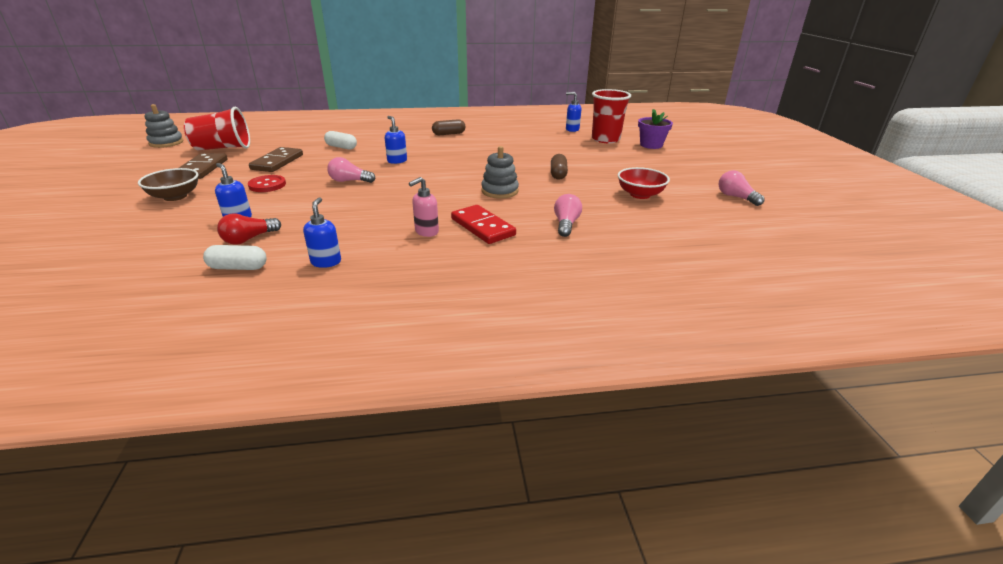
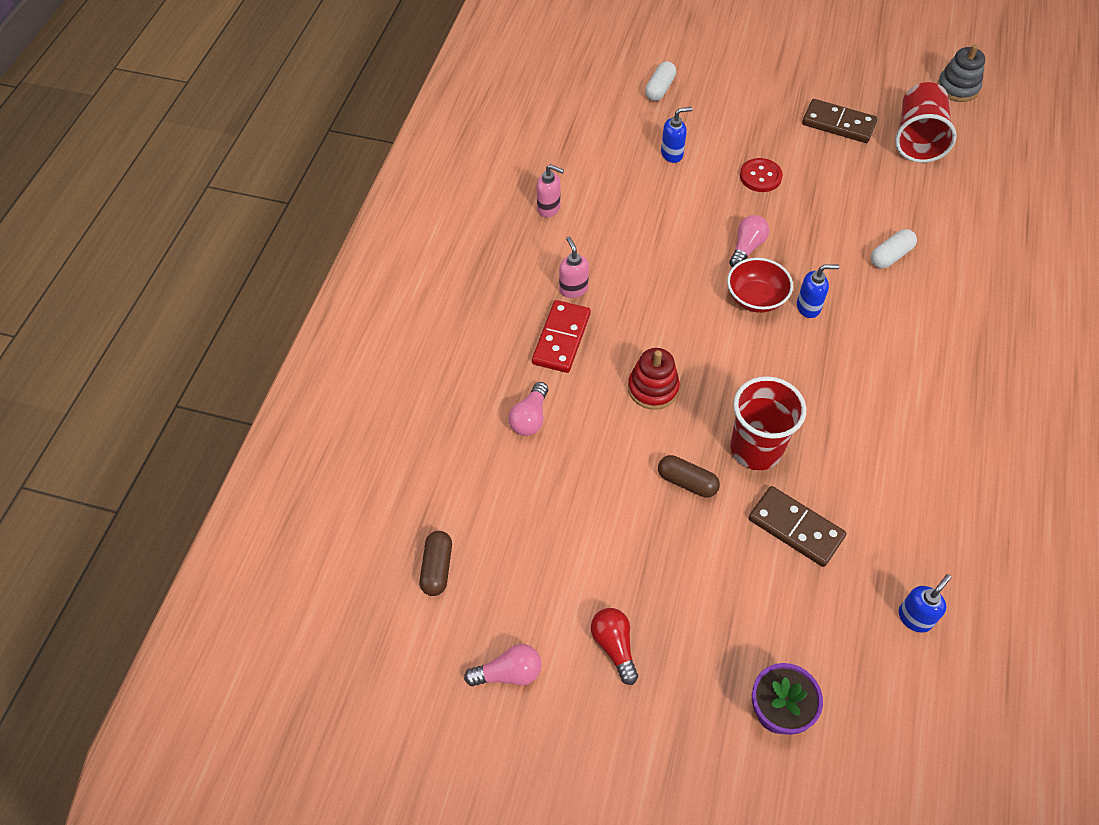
camera: 115 degrees right, 25 degrees up
brown bowl [138,168,199,201] -> none
white capsule [203,245,267,270] -> white capsule moved to [645,61,676,101]
red light bulb [217,213,281,245] -> red light bulb moved to [591,608,638,685]
brown domino [249,147,303,172] -> brown domino moved to [749,486,847,567]
blue soap dispenser [303,197,341,268] -> pink soap dispenser [537,164,564,217]
brown capsule [432,119,466,135] -> brown capsule moved to [420,531,452,596]
red domino [451,205,516,244] -> red domino turned 60 degrees counterclockwise [532,300,591,373]
grey stacking toy [481,146,519,199] -> red stacking toy [628,348,680,410]
pink light bulb [554,194,582,237] -> pink light bulb turned 75 degrees clockwise [508,382,548,436]
red cup [592,89,631,143] -> red cup moved to [730,376,806,470]
red bowl [618,167,670,199] -> red bowl moved to [727,258,793,313]

